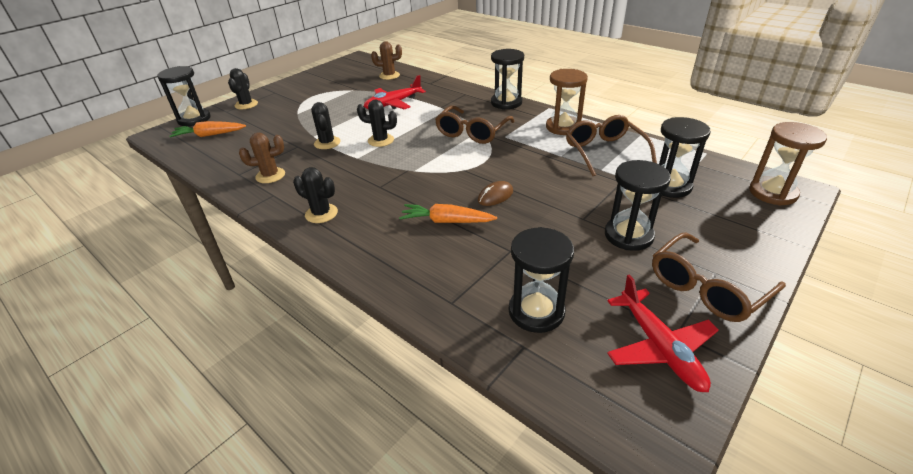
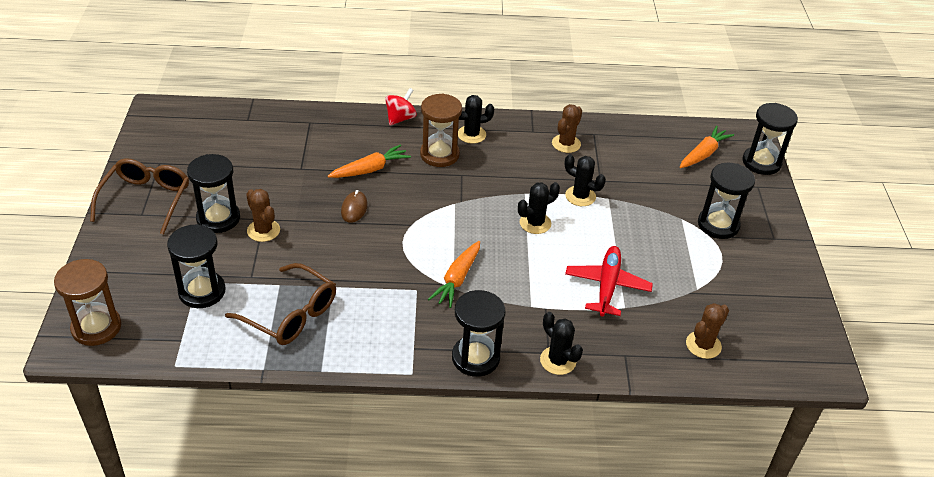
camera: 135 degrees right, 5 degrees up
black cactus [228,68,258,109] -> black cactus moved to [540,312,583,375]
brown glasses [435,106,515,144] -> orange carrot [428,241,480,308]
black hourglass [509,227,574,333] -> black hourglass moved to [698,162,755,239]
brown hourglass [546,69,588,135] -> brown hourglass moved to [420,94,462,167]
red plane [607,274,719,392] -> none
none -> brown cactus [246,189,280,242]
none -> red spinning top [385,88,417,126]

